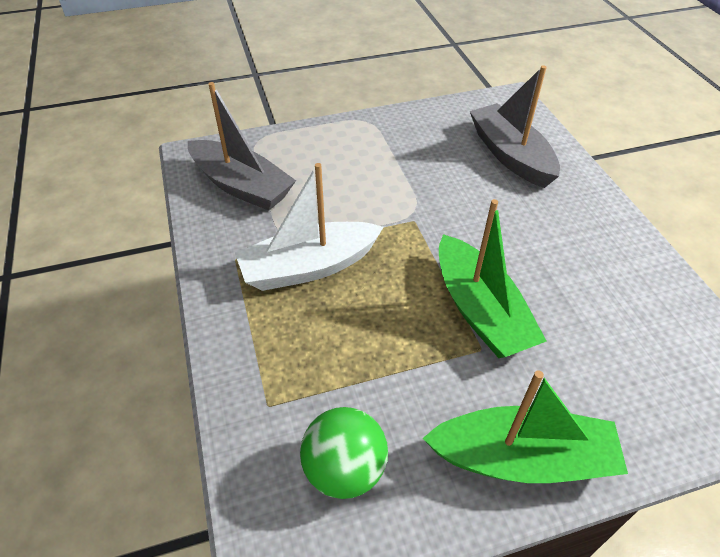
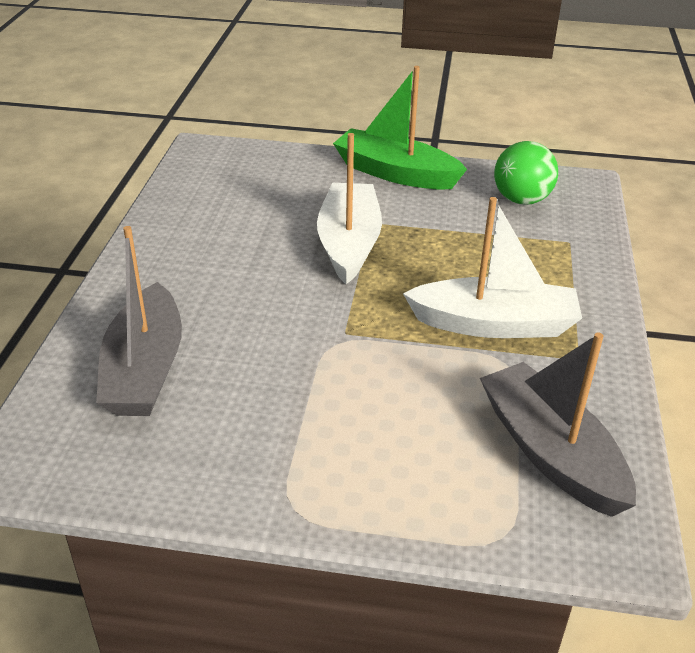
camera: 155 degrees left, 10 degrees down
green boat [439,199,547,358] -> white boat [317,133,382,284]

